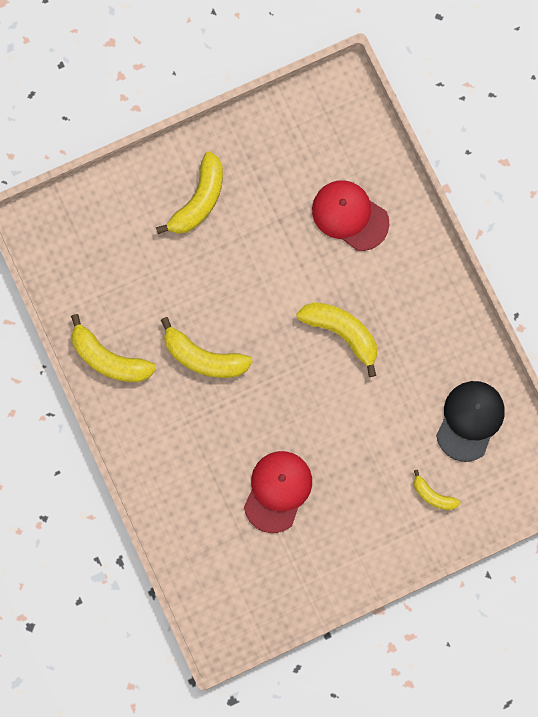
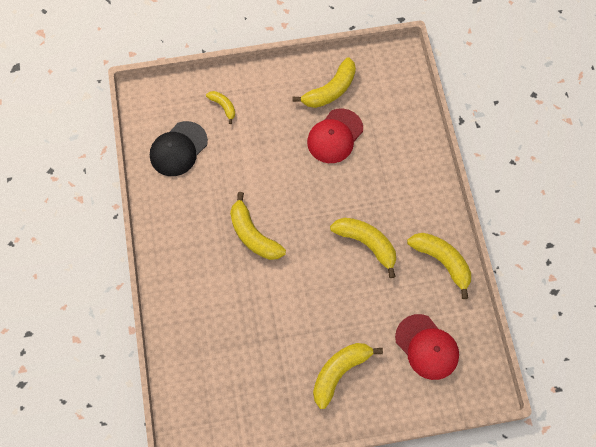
camera: 165 degrees left, 10 degrees down
red cap [312,180,389,251] -> red cap moved to [395,314,459,380]
none -> yellow banana [292,57,356,108]

